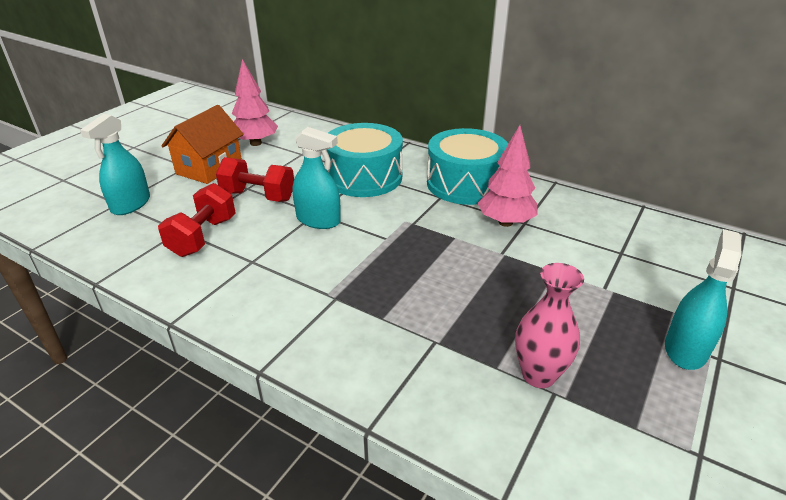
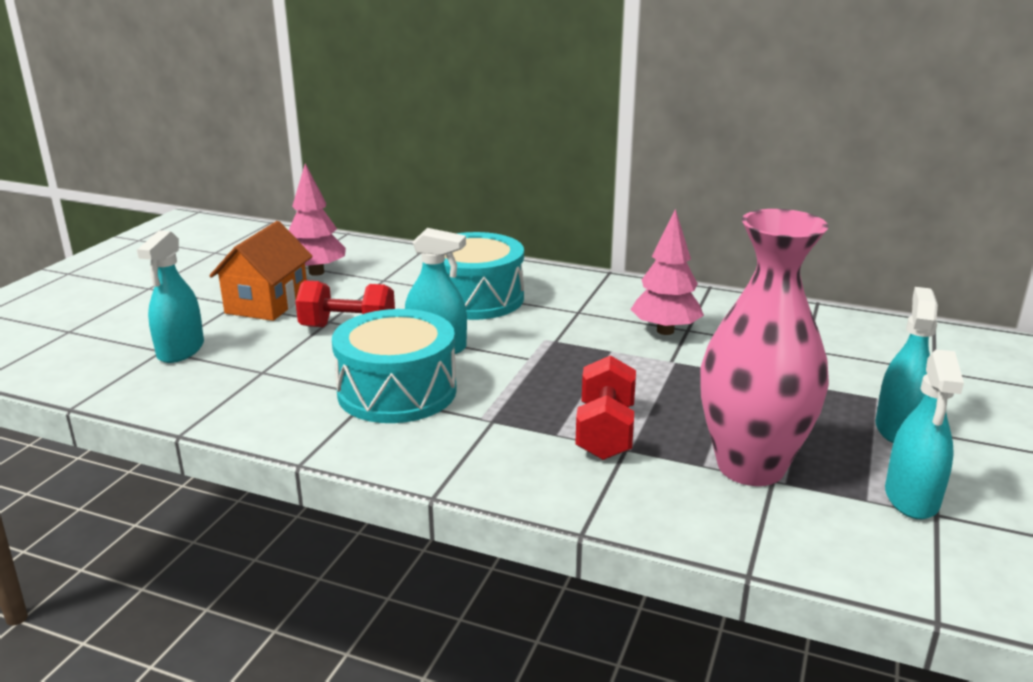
camera: 10 degrees left, 10 degrees down
red dumbbell [158,183,236,257] -> red dumbbell moved to [575,355,636,460]
turquoise drum [427,128,508,205] -> turquoise drum moved to [332,309,457,423]
pink vase [515,263,584,388] -> pink vase [700,209,829,486], size x1.76
none -> turquoise spray bottle [885,350,964,519]

